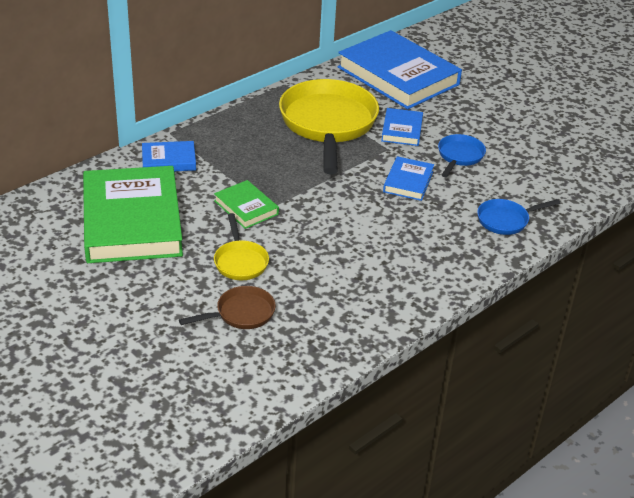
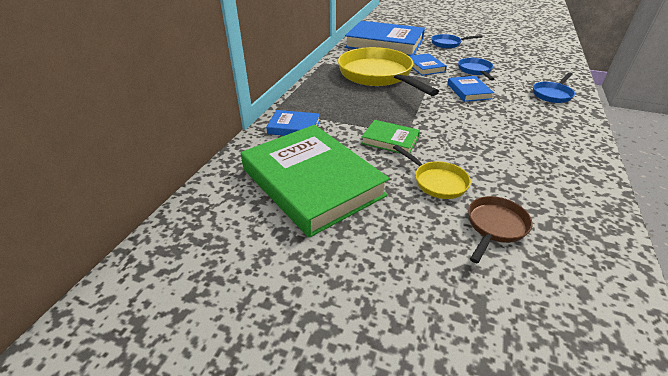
camera: 25 degrees left, 0 degrees up
blue book [142,141,196,171] -> blue book turned 45 degrees clockwise [266,110,320,136]
none -> blue pan [431,34,482,48]

